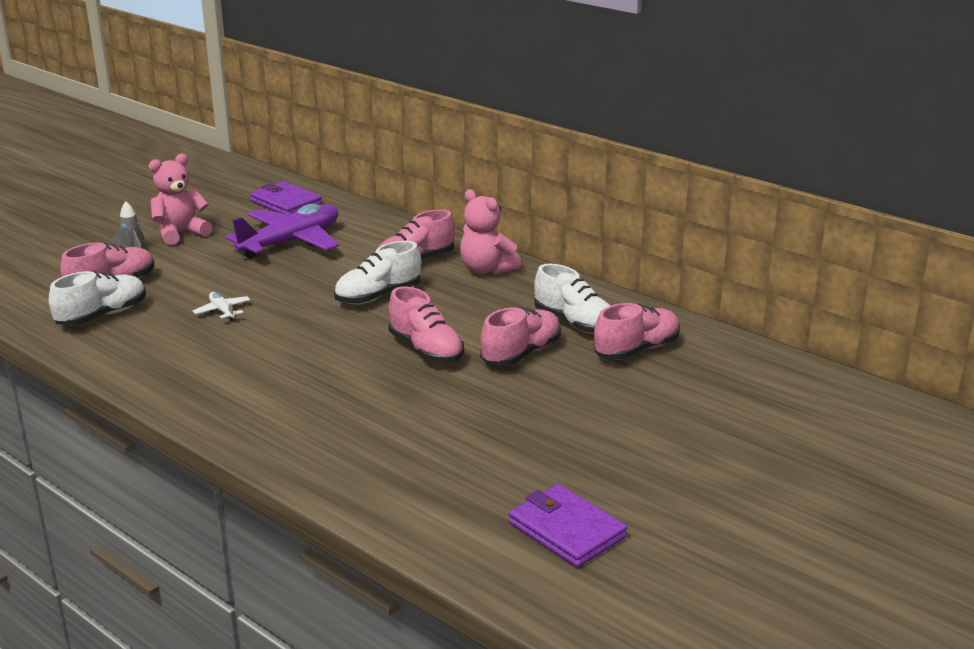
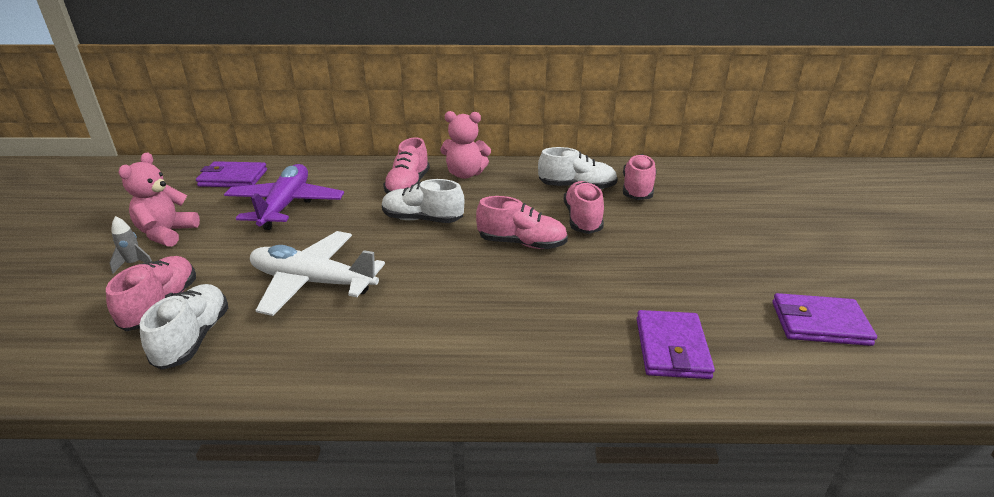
camera: 40 degrees left, 5 degrees up
white plane [193,292,250,321] -> white plane [250,231,385,316], size x2.43
white shoe [334,241,421,305] -> white shoe turned 90 degrees clockwise [382,179,464,223]
none -> purple wallet [637,310,715,379]

